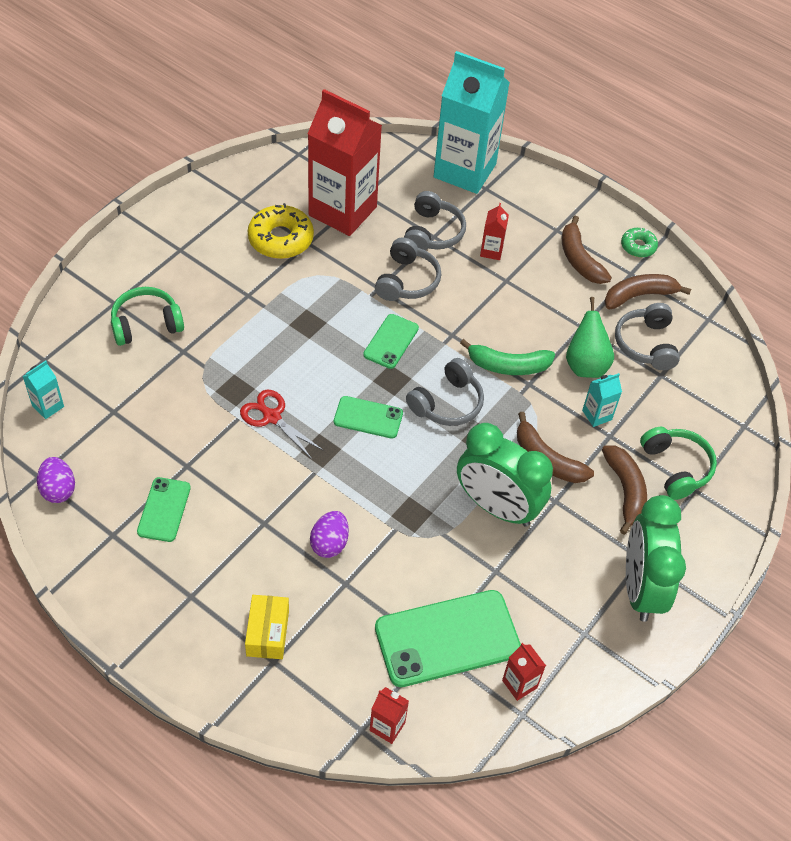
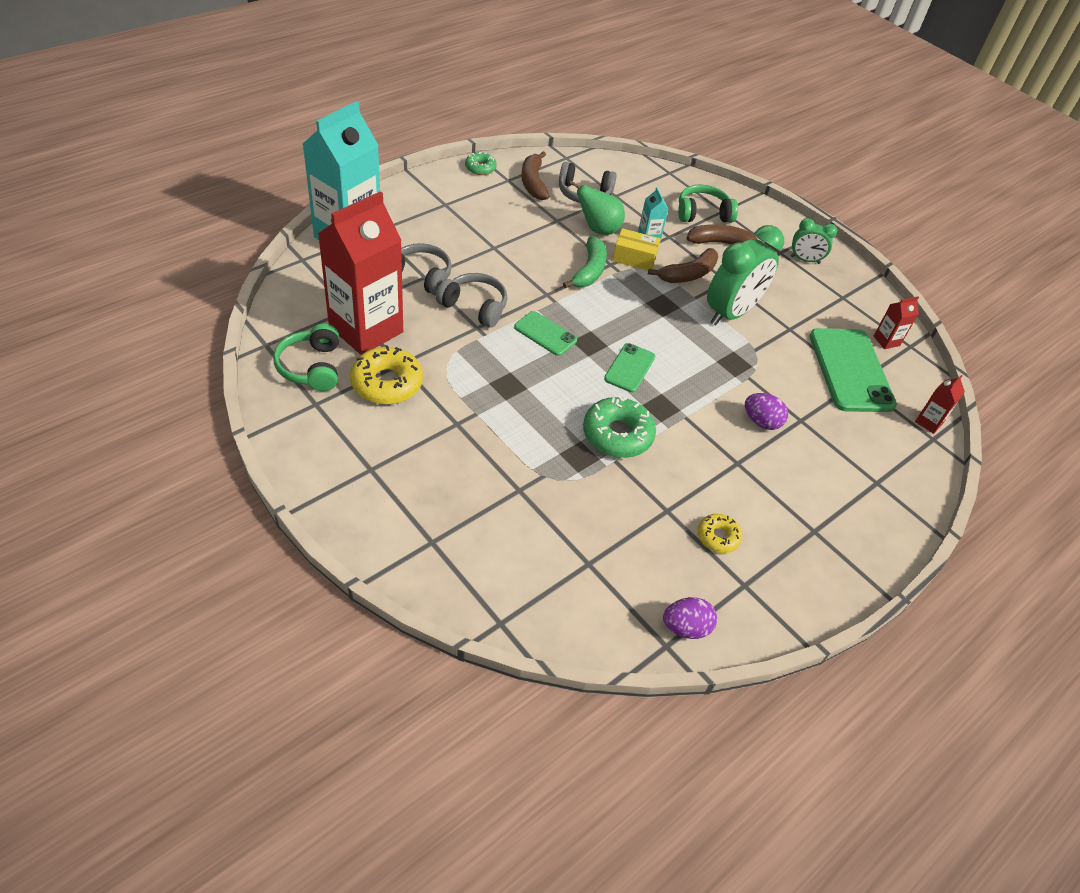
camera: 80 degrees left, 5 degrees down
turquoise carton [22,360,64,419] -> none
green headphones [111,287,184,346] -> green headphones moved to [273,323,339,391]
green phone [137,477,191,542] -> yellow donut [698,514,742,553]
red scissors [240,390,324,459] -> green donut [583,396,656,458]
yellow box [245,595,289,659] -> yellow box moved to [612,228,661,270]
grey headphones [406,358,484,426] -> none
red carton [480,203,509,260] -> none
brown banana [562,216,612,284] -> none
green clock [626,495,686,622] -> green clock [791,218,837,264], size x0.52

